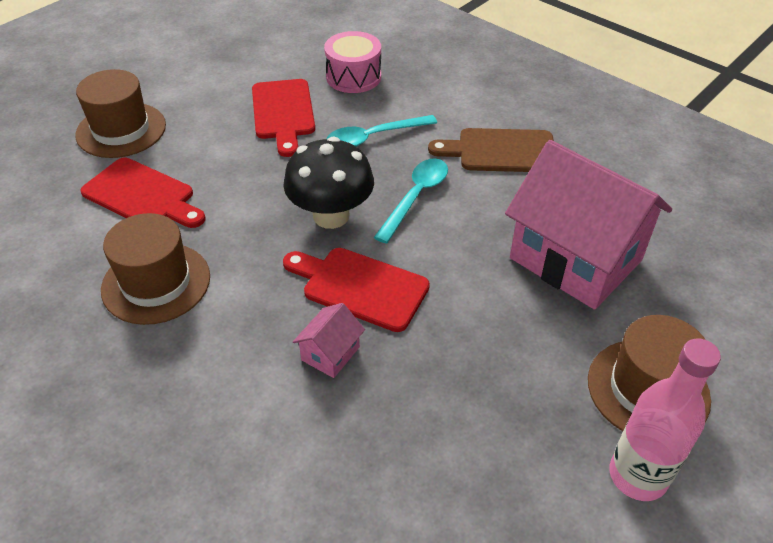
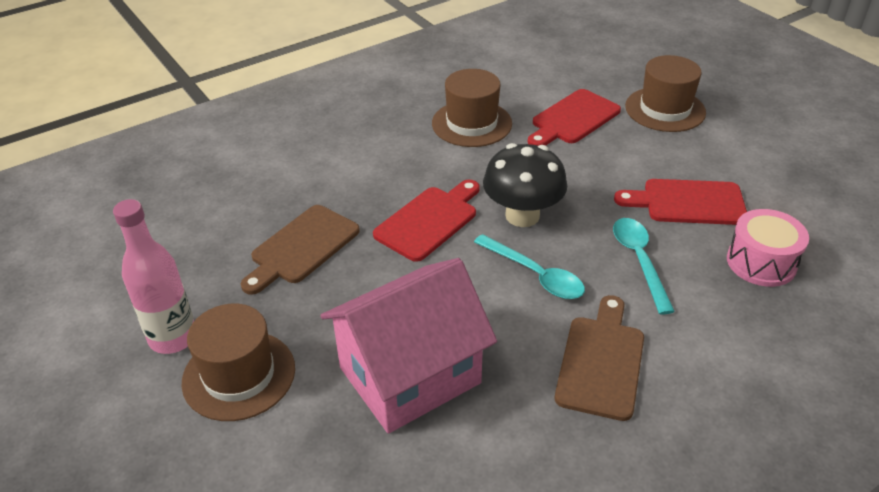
camera: 105 degrees right, 5 degrees down
pink house [293,303,365,378] -> none
none -> brown cutting board [241,205,360,295]

